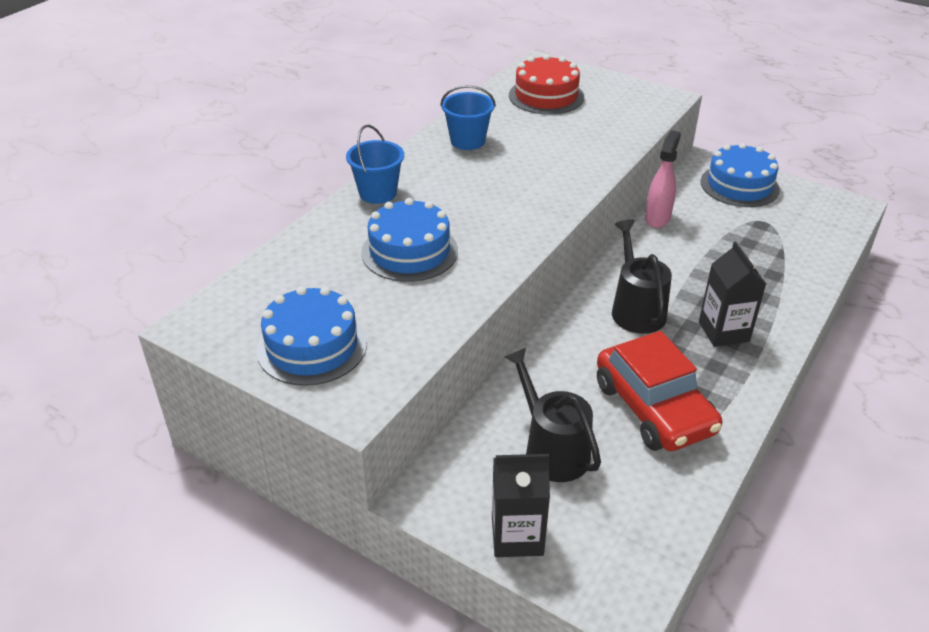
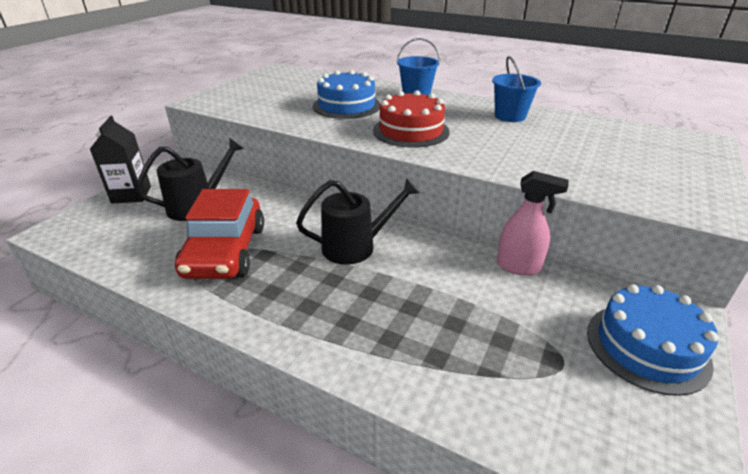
camera: 85 degrees right, 5 degrees down
blue cake [257,286,367,386] -> none
red cake [509,54,584,115] -> red cake moved to [373,90,450,148]
red car [597,331,722,451] -> red car turned 60 degrees counterclockwise [175,189,264,279]
black carton [699,242,766,347] -> none

